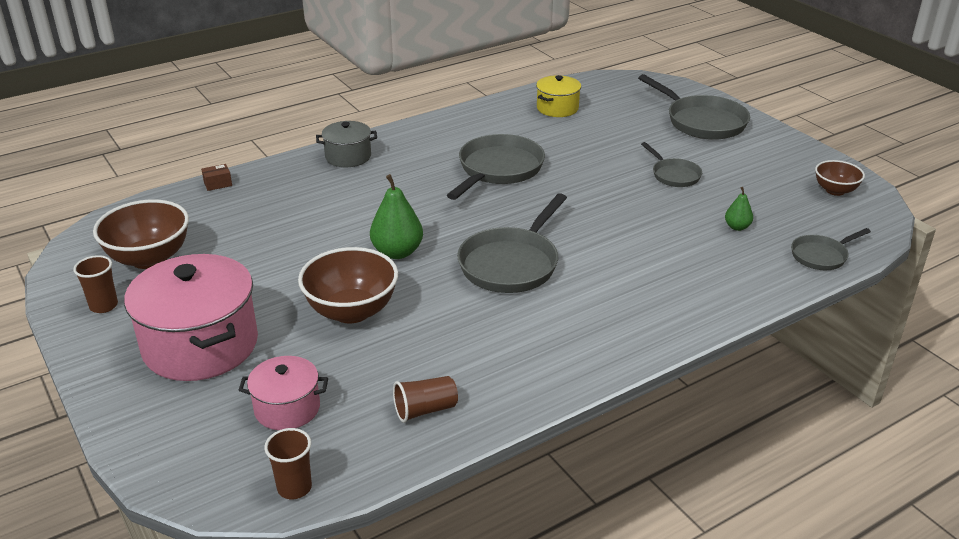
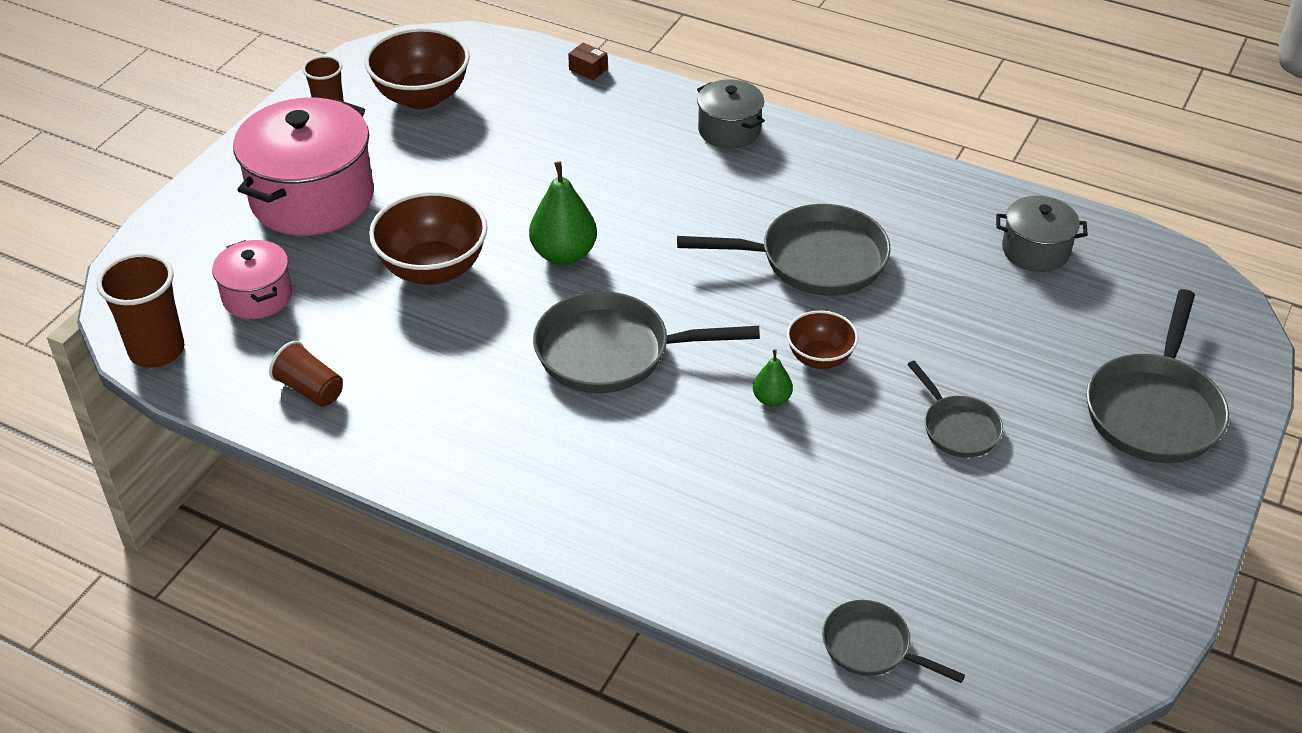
camera: 60 degrees right, 10 degrees up
brown cup [264,428,312,499] -> brown cup [96,253,185,368], size x1.59
yellow pot [536,75,581,117] -> grey pot [996,196,1088,272]
grey pan [641,142,702,187] -> grey pan turned 60 degrees counterclockwise [907,361,1003,458]
green pear [725,187,753,231] -> green pear moved to [753,349,793,407]
brown bowl [815,160,865,196] -> brown bowl moved to [787,311,858,369]

